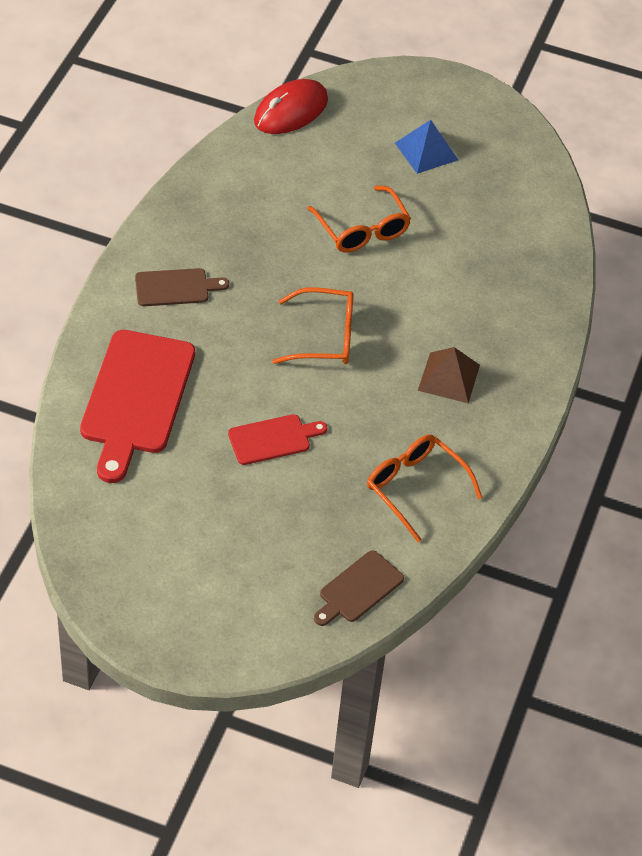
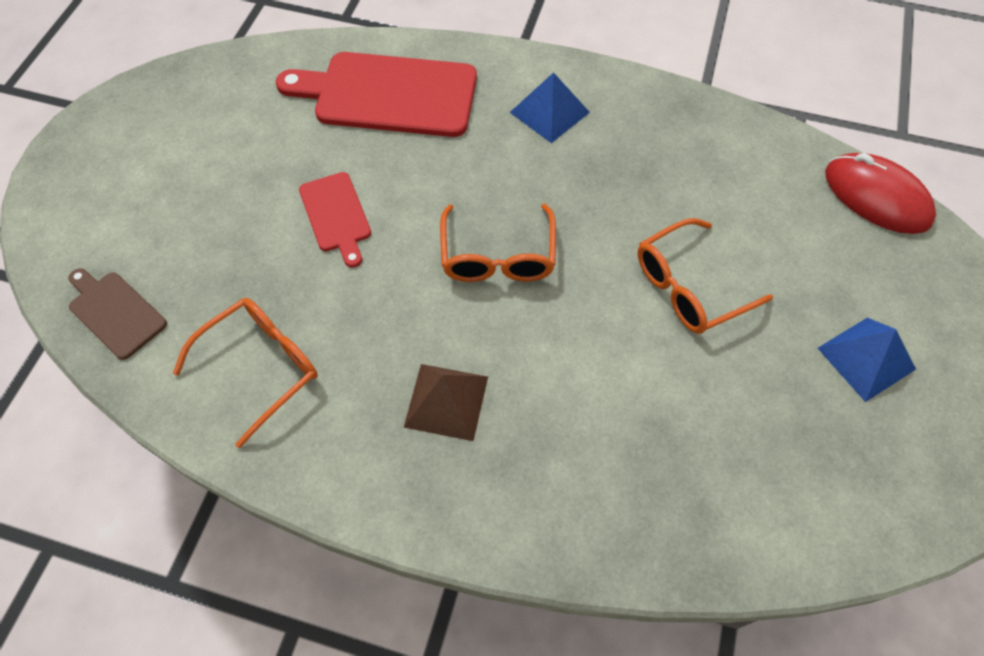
camera: 90 degrees right, 10 degrees up
brown cutting board [135,268,229,306] -> blue pyramid [510,72,590,143]

